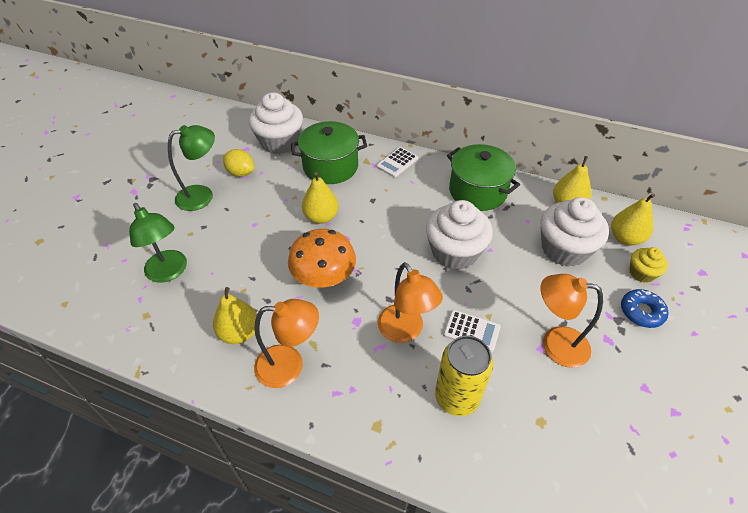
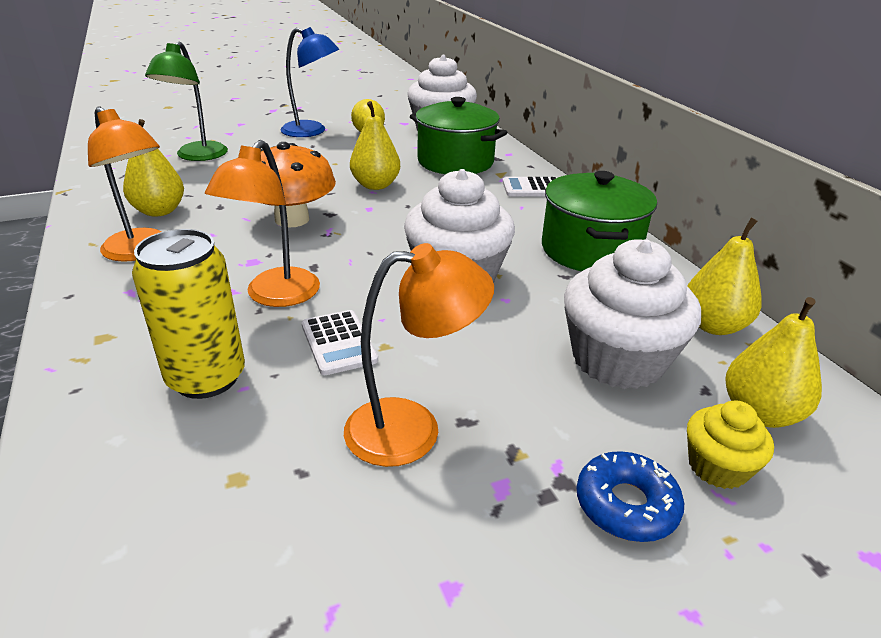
camera: 45 degrees right, 15 degrees down
green lamp [168,125,215,211] -> blue lamp [280,27,339,137]
orange lamp [541,274,603,368] -> orange lamp turned 105 degrees clockwise [344,243,494,467]

